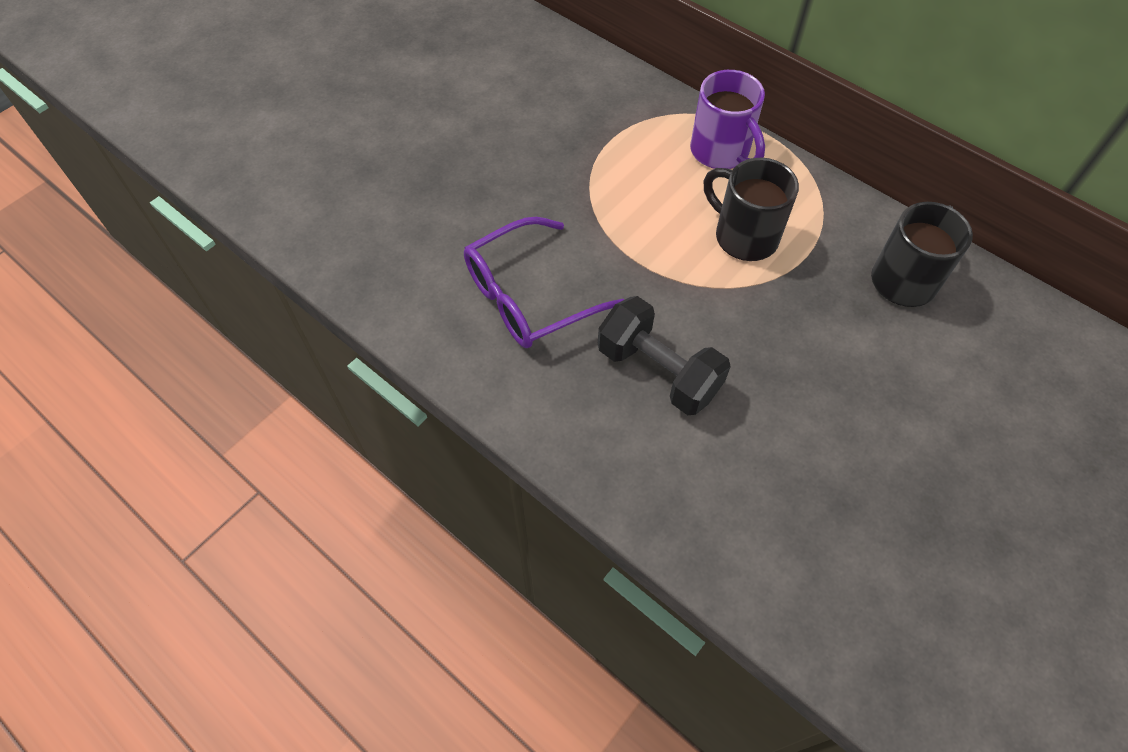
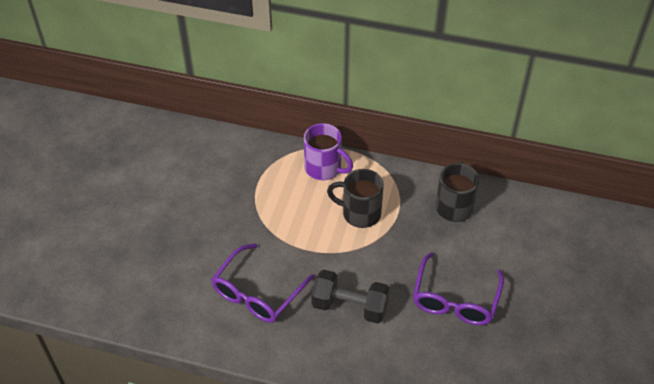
camera: 25 degrees left, 10 degrees down
none -> purple glasses [413,252,504,325]

